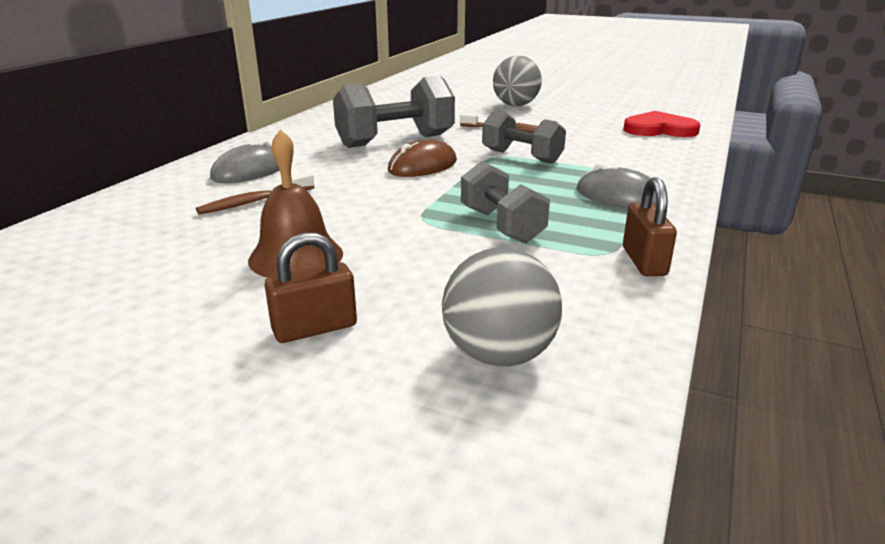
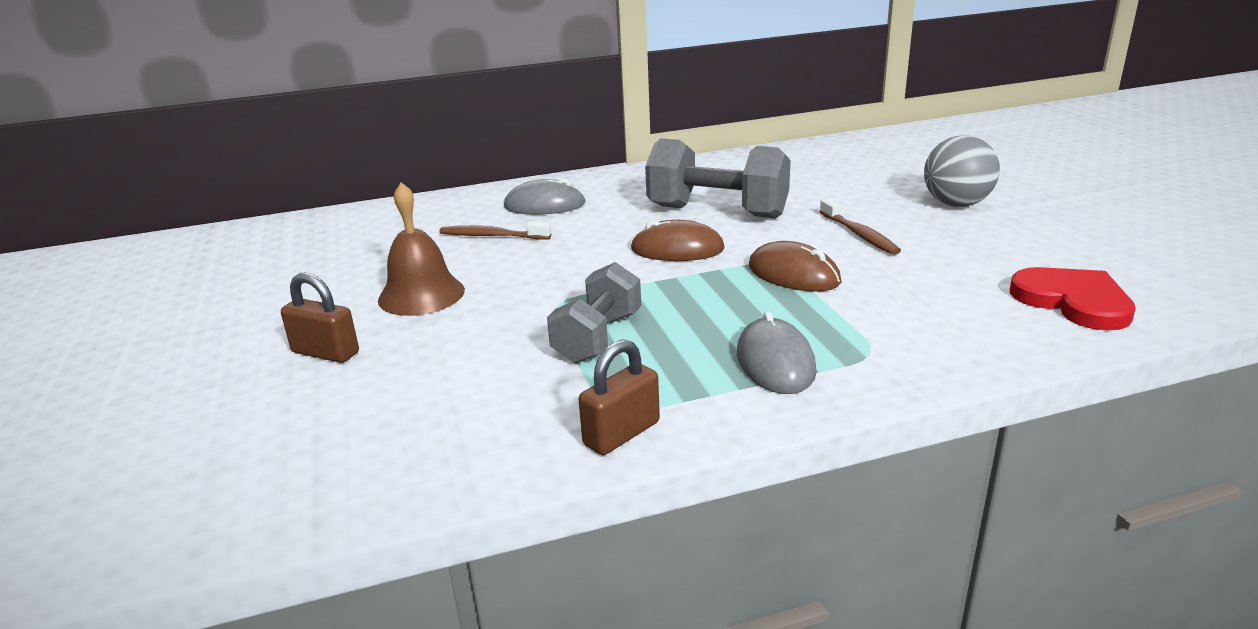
camera: 50 degrees right, 0 degrees up
grey ball [442,247,562,367] -> none
grey dumbbell [482,110,566,164] -> brown mouse [749,241,841,292]

